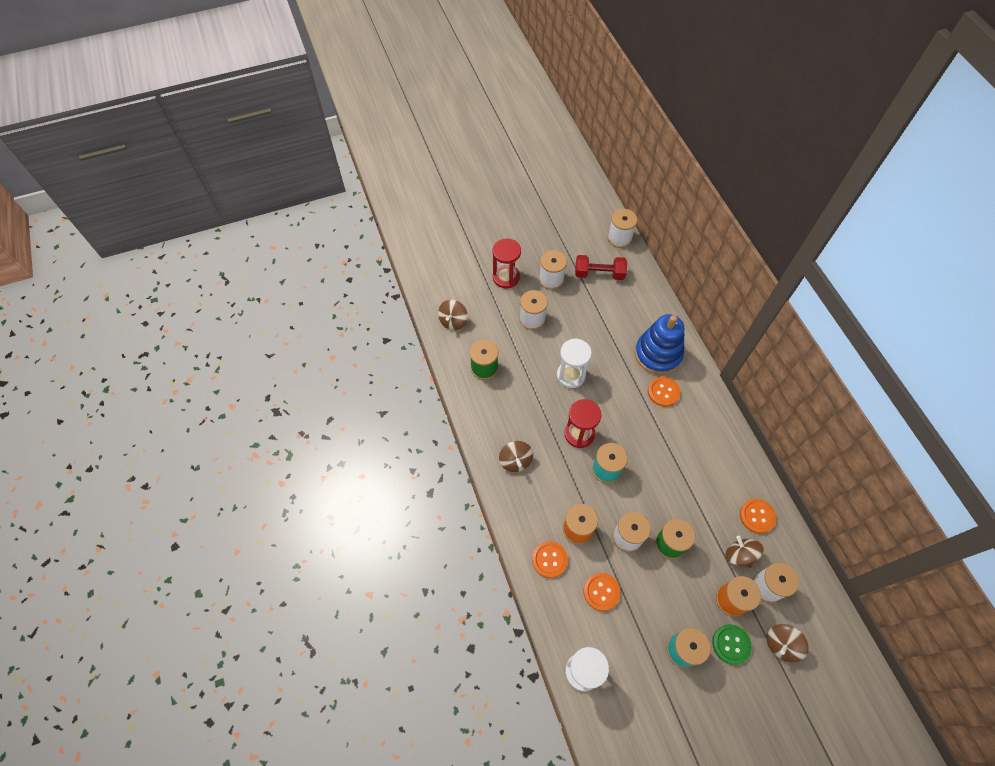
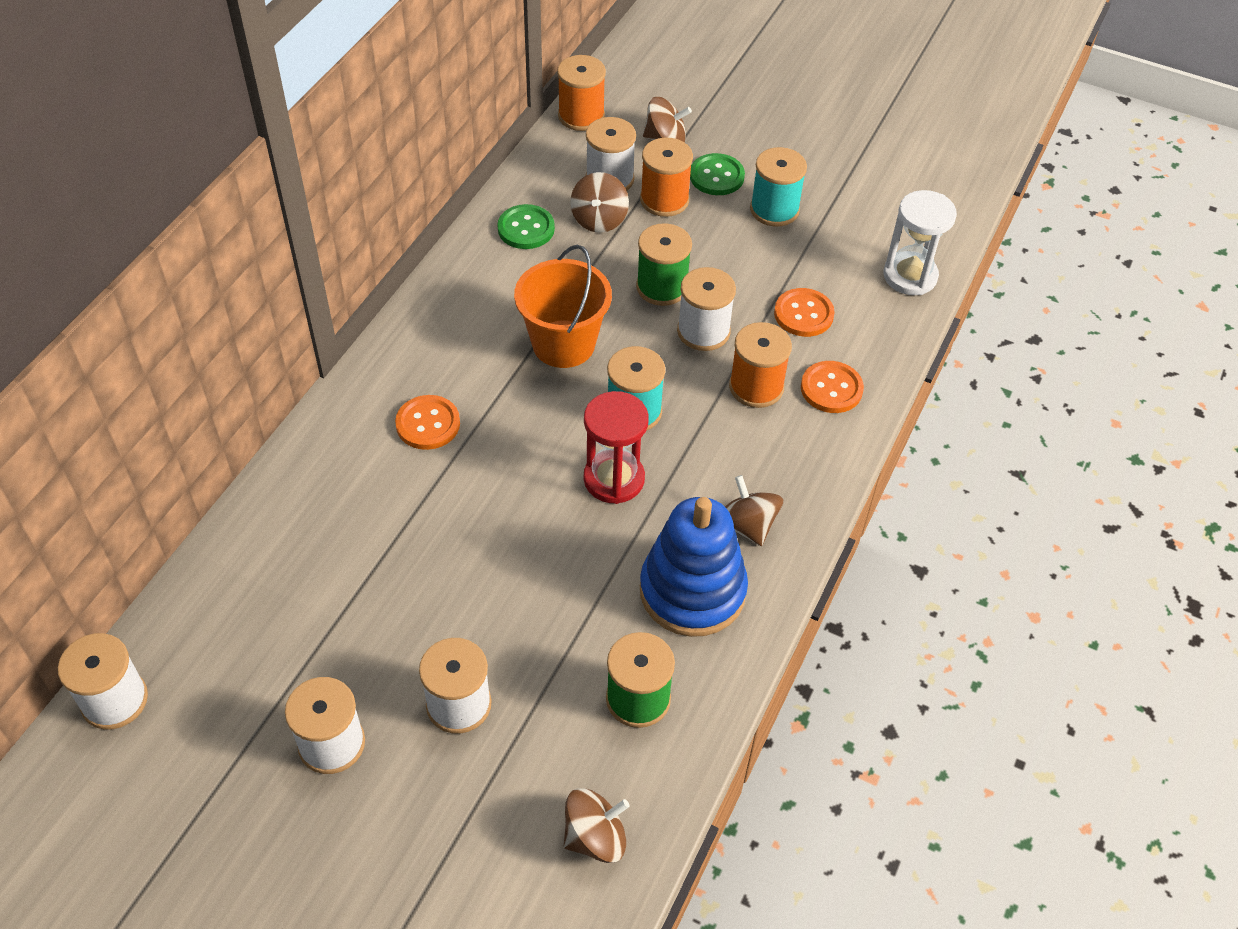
camera: 135 degrees left, 10 degrees down
red hourglass [493,238,521,288] -> none
brown spinning top [499,441,533,472] -> brown spinning top turned 60 degrees counterclockwise [725,475,783,546]
white hourglass [557,338,592,388] -> none
red dumbbell [575,255,627,280] -> none
blue stacking toy [635,314,684,375] -> blue stacking toy moved to [640,497,748,637]
orange button [740,499,776,534] -> green button [497,204,555,249]
none -> orange bucket [514,245,612,368]
none -> orange spool [557,55,606,131]

